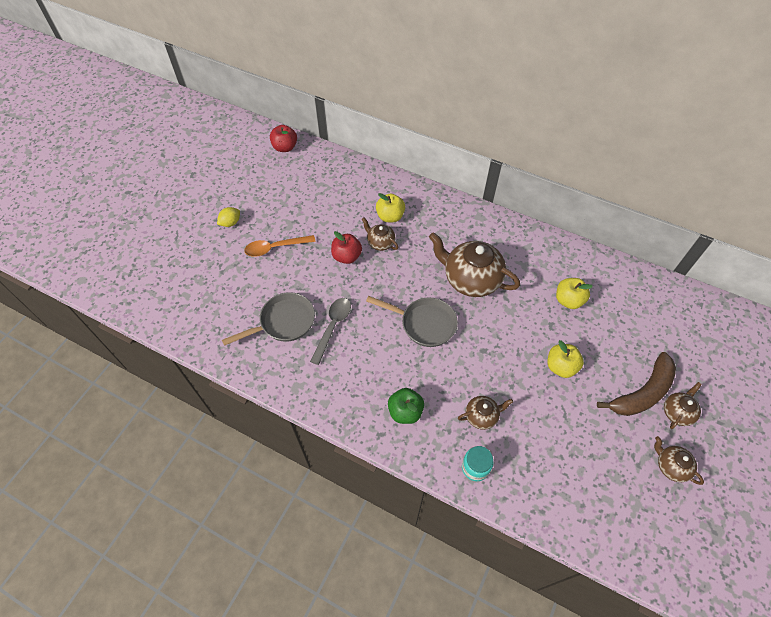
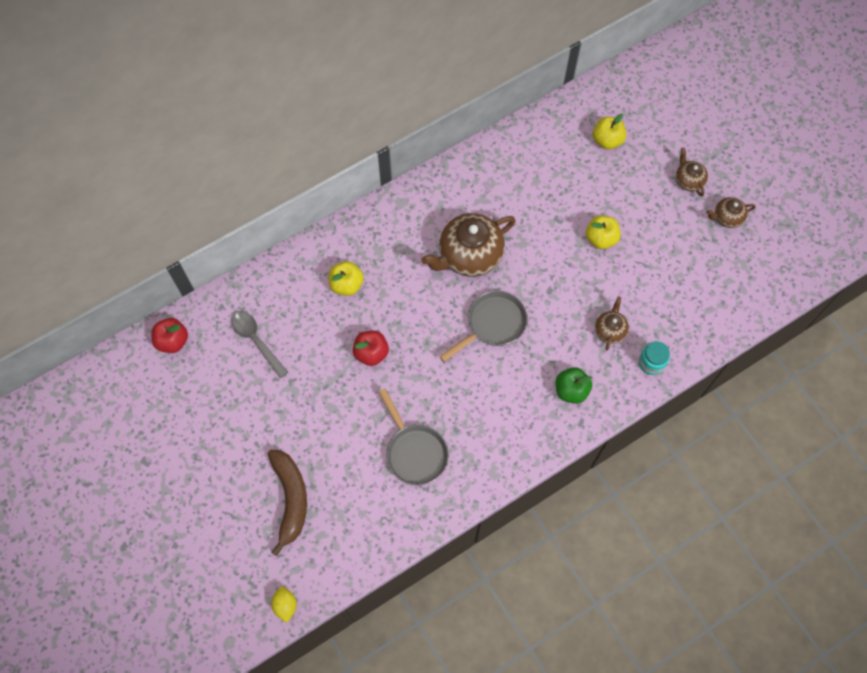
camera: 60 degrees left, 10 degrees up
yellow lemon [217,207,240,227] -> yellow lemon moved to [271,587,296,622]
grey pan [222,292,315,346] -> grey pan turned 150 degrees clockwise [379,388,449,485]
orange spoon [244,235,316,257] -> none
grey spoon [310,298,351,365] -> grey spoon moved to [231,312,288,378]
brown teapot [362,217,398,251] -> none
yellow apple [556,278,593,309] -> yellow apple moved to [593,114,626,150]
brown banana [597,352,676,416] -> brown banana moved to [268,450,307,556]

